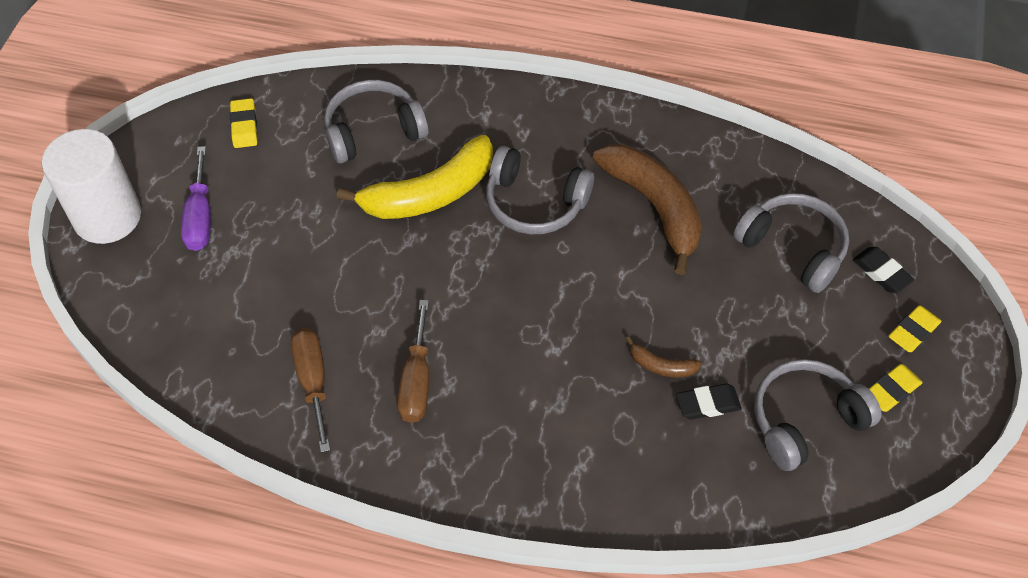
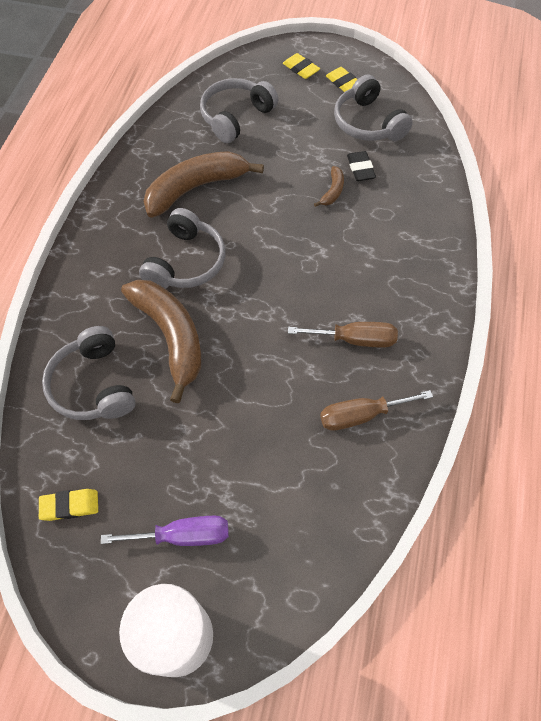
camera: 90 degrees left, 5 degrees up
yellow banana [337,135,493,219] -> brown banana [121,280,201,403]
black eraser [853,247,914,293] -> none

